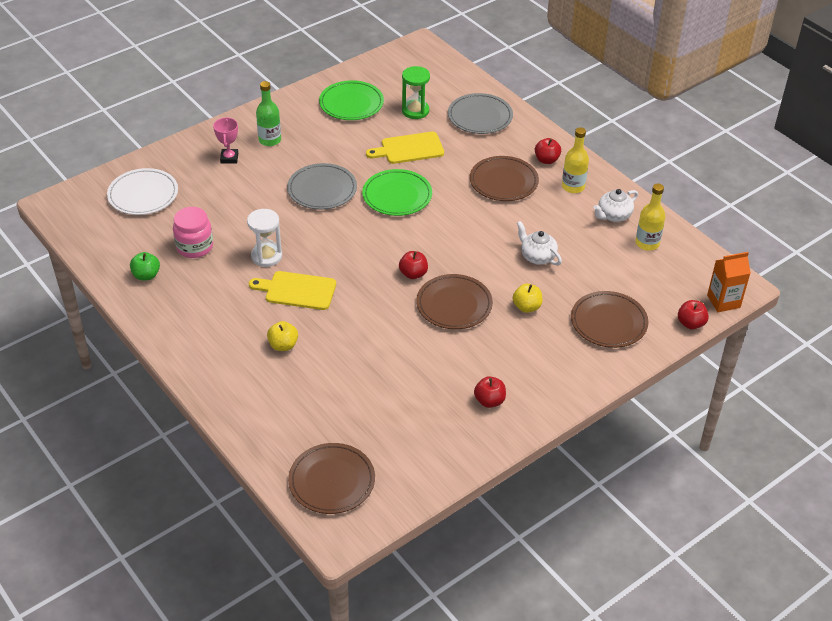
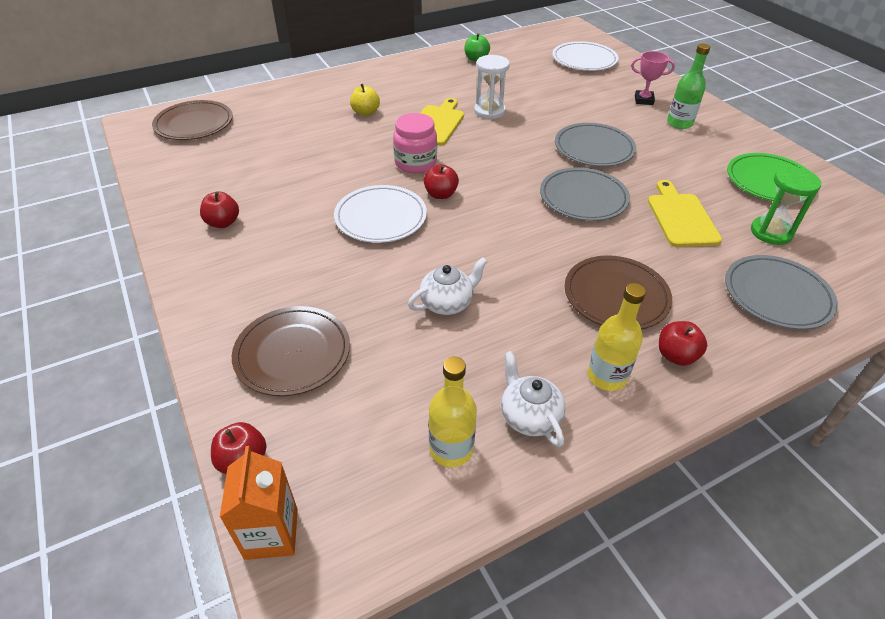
camera: 100 degrees right, 0 degrees up
pink jar [173,207,213,258] -> pink jar moved to [393,113,437,173]
green plate [362,169,432,216] -> grey plate [540,167,630,221]
brown plate [416,274,493,329] -> white plate [334,185,427,243]
yellow apple [513,284,542,313] -> none

